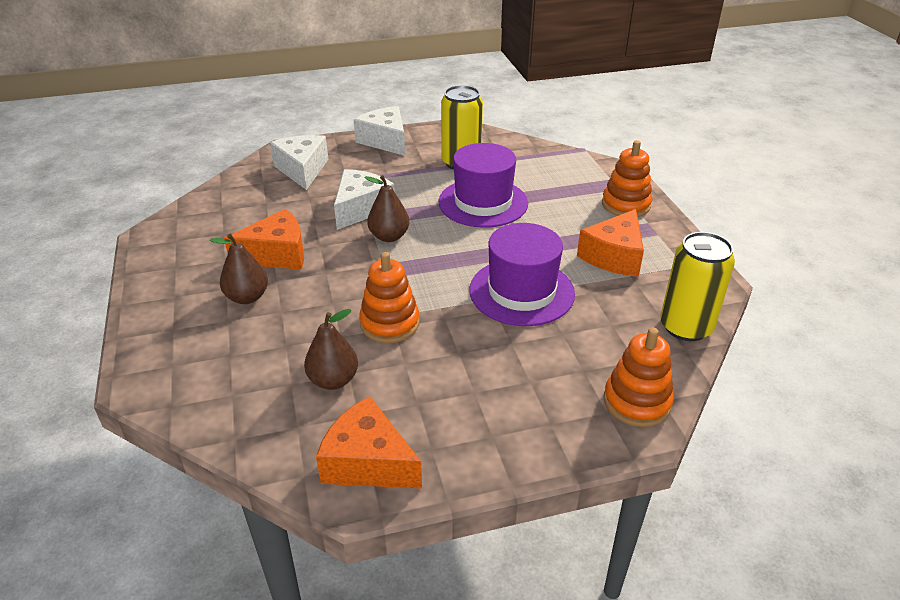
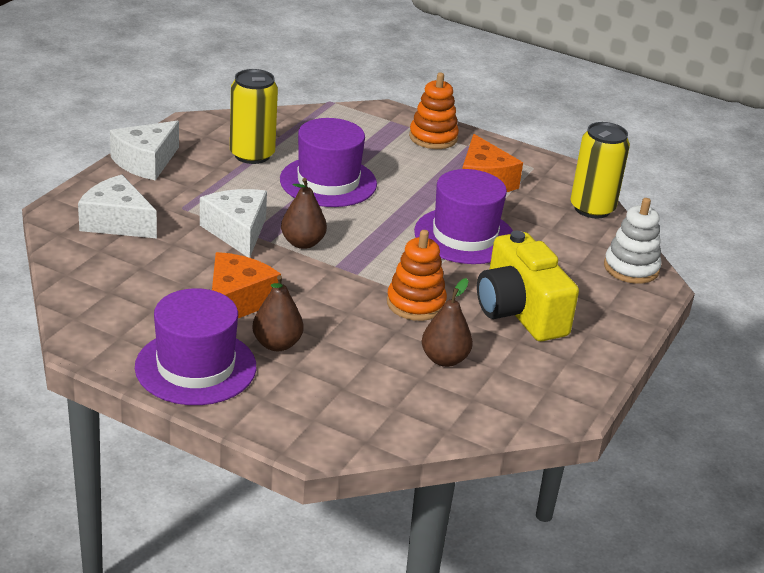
camera: 50 degrees left, 5 degrees down
orange cheese [316,396,422,488] -> none
white cheese [354,106,405,156] -> white cheese turned 60 degrees counterclockwise [110,121,179,180]
orange stacking toy [604,327,674,427] -> white stacking toy [604,198,661,284]
none -> purple hat [135,288,256,405]
none -> yellow camera [477,231,579,341]

